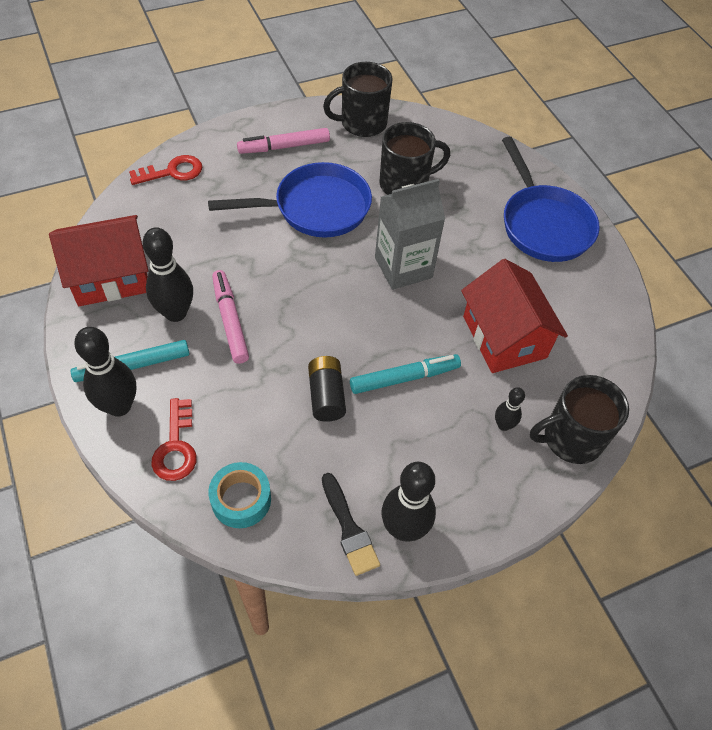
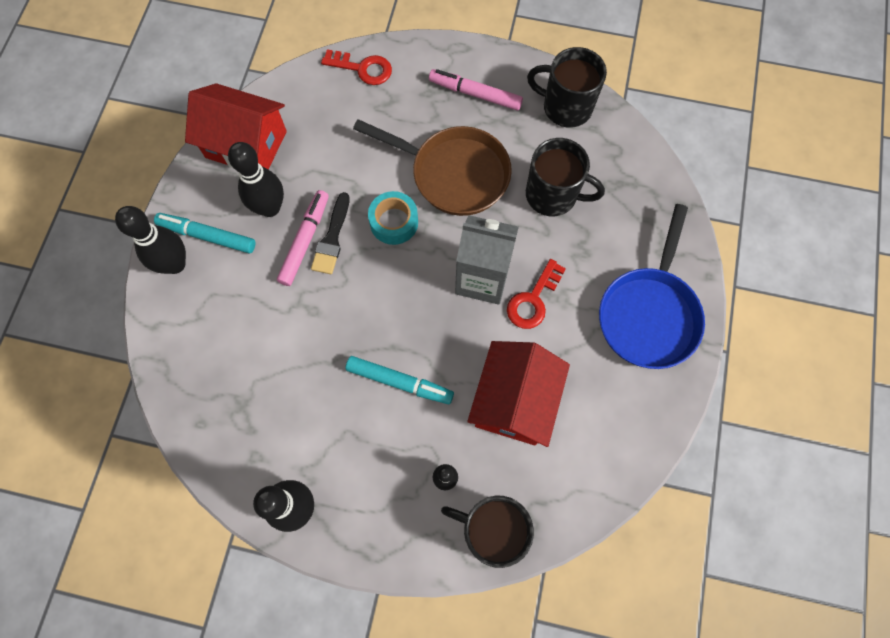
camera: 40 degrees right, 15 degrees up
red key [152,398,197,481] -> red key moved to [507,259,566,329]
blue pan [208,162,372,238] -> brown pan [353,119,512,216]
turquoise tape [208,462,271,528] -> turquoise tape moved to [368,191,418,245]
black battery [308,356,346,422] -> none
black brush [322,473,380,576] -> black brush moved to [311,192,350,274]

